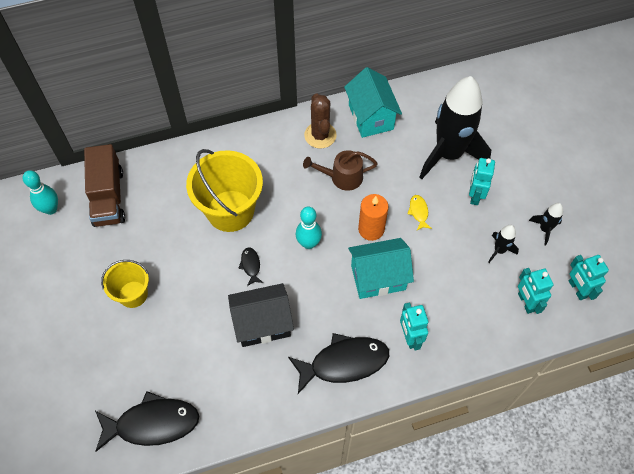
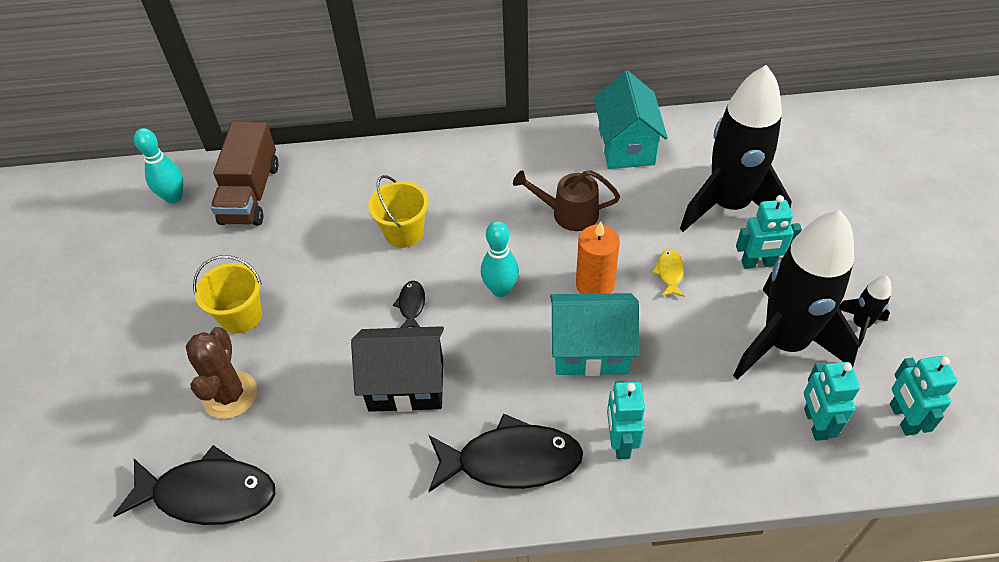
camera: 15 degrees right, 10 degrees down
yellow bucket [186,149,263,232] -> yellow bucket [368,175,429,248], size x0.58
brown cactus [304,93,337,149] -> brown cactus moved to [186,327,257,419]
turquoise robot [469,158,495,205] -> turquoise robot turned 120 degrees counterclockwise [736,195,802,269]
black rocket [488,225,519,263] -> black rocket [733,210,860,380], size x2.42

